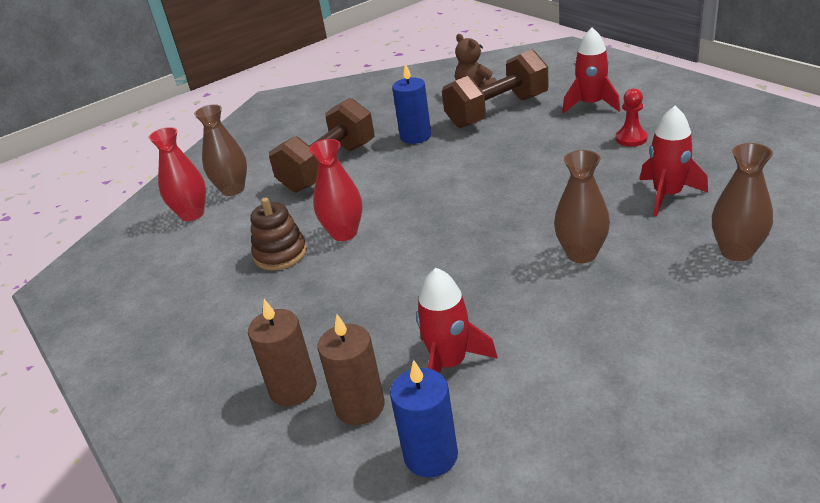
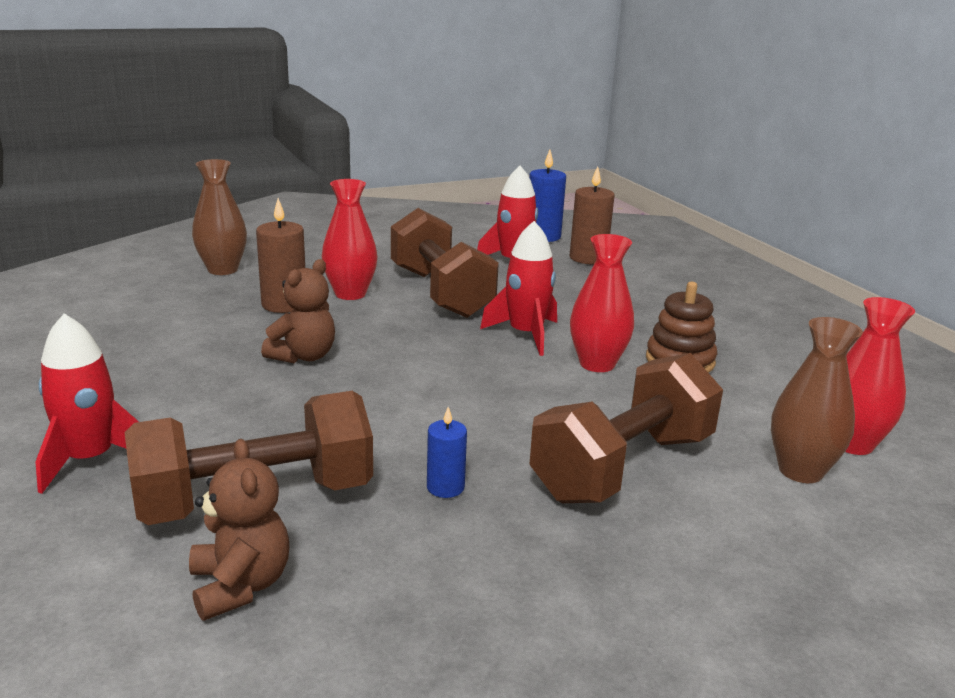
camera: 175 degrees left, 10 degrees down
brown candle [248,299,316,406] -> brown candle moved to [256,198,305,313]
blue candle [392,63,431,144] -> blue candle [427,407,467,498], size x0.59
brown vase [554,150,610,263] -> red vase [322,179,378,300]
red pawn [616,88,647,147] -> none
red rocket [640,106,708,216] -> red rocket moved to [480,221,557,356]
none -> brown teddy bear [261,259,335,363]
none -> brown dumbbell [391,208,499,318]

